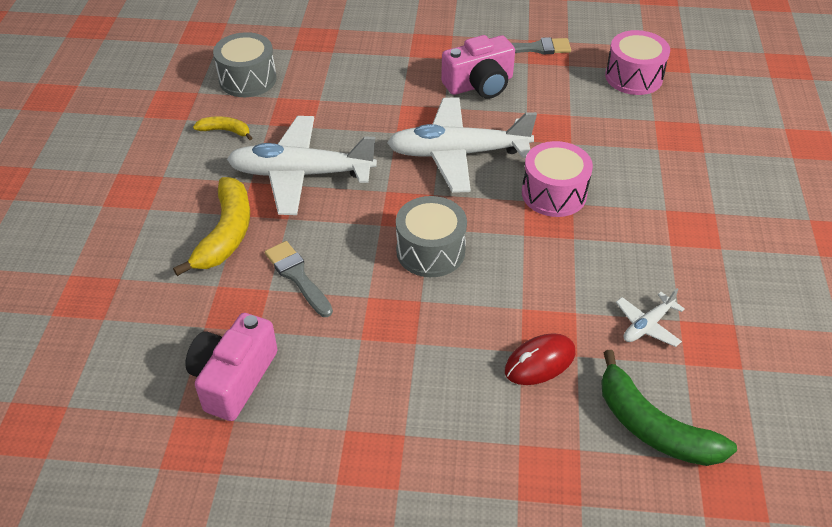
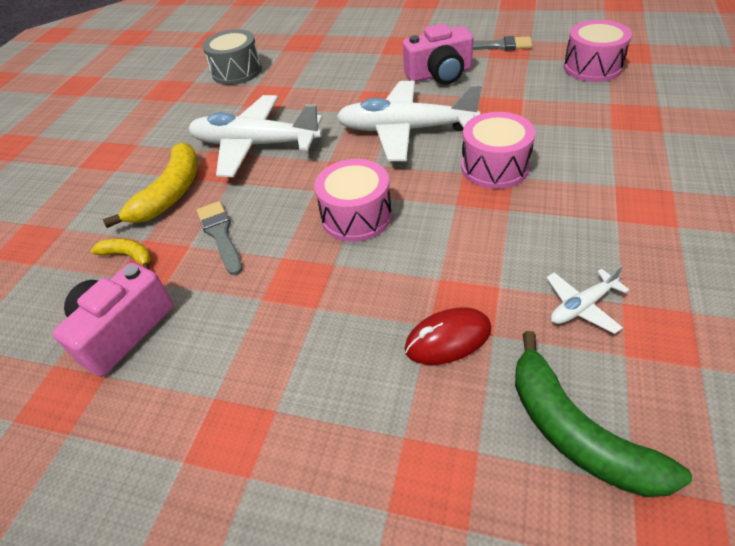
camera: 15 degrees right, 0 degrees up
yellow banana [193,116,252,140] -> yellow banana moved to [91,238,151,269]
grey drum [396,196,467,277] -> pink drum [314,159,392,242]

